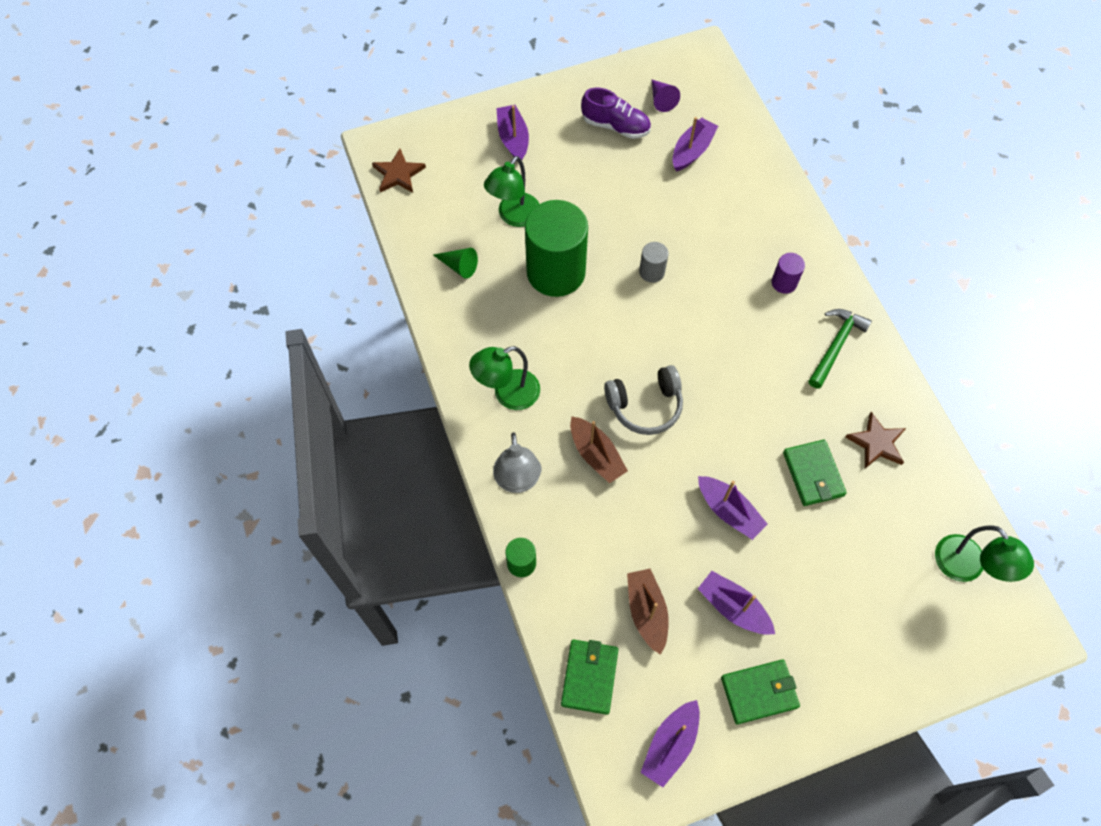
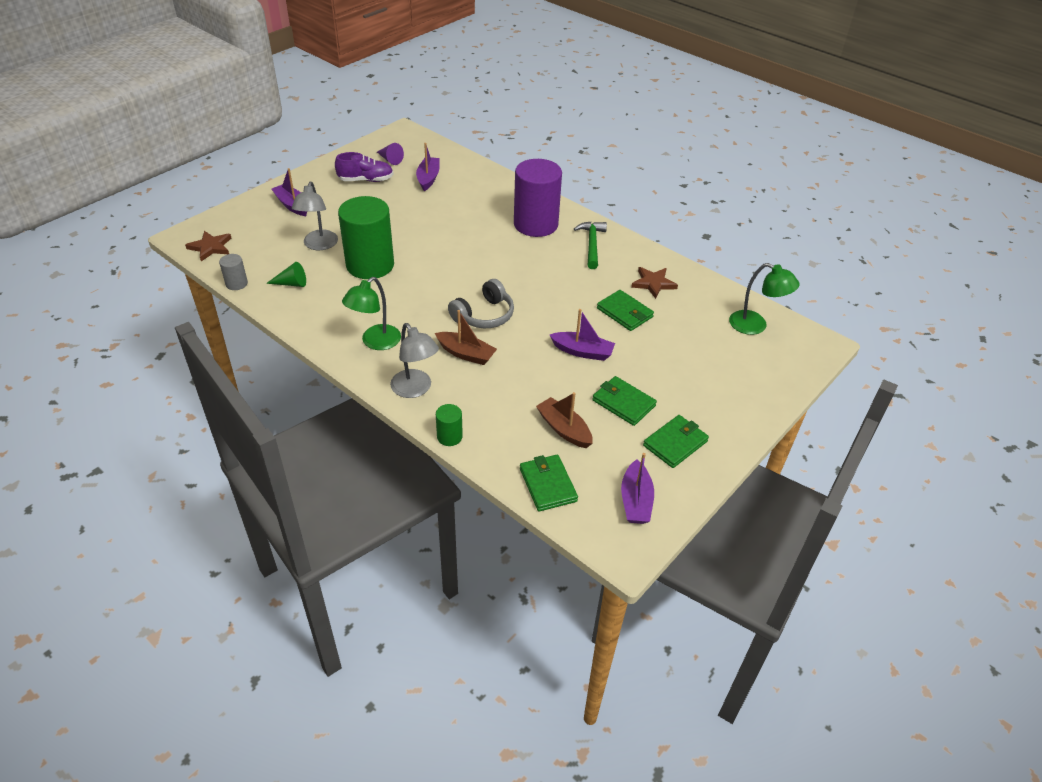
camera: 30 degrees left, 20 degrees down
green lamp [484,156,539,227] -> grey lamp [292,181,338,250]
grey cylinder [639,242,668,283] -> grey cylinder moved to [219,254,248,290]
purple boat [698,571,775,635] -> green wallet [592,376,657,426]
purple cylinder [771,253,805,294] -> purple cylinder [514,159,562,237], size x2.30

